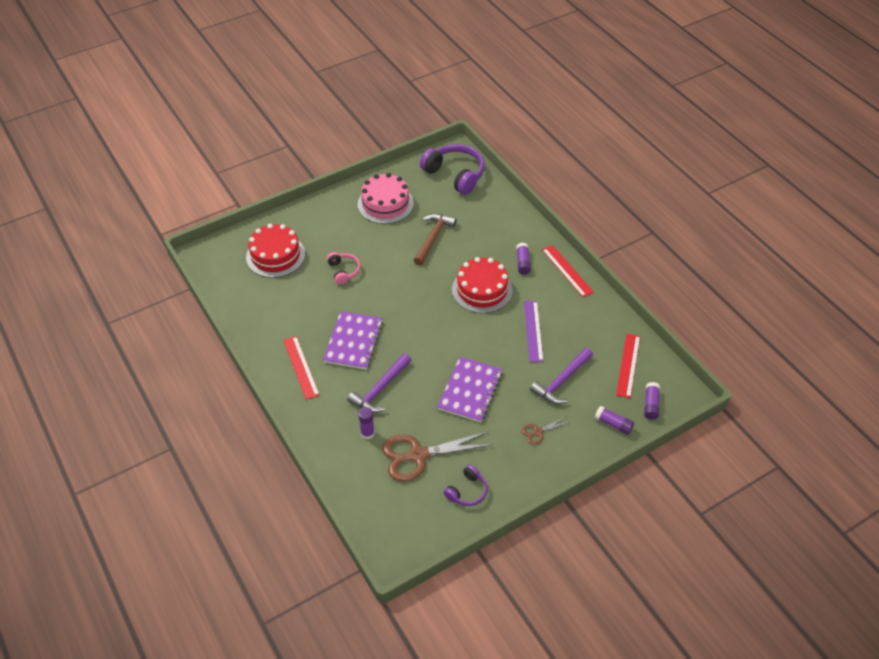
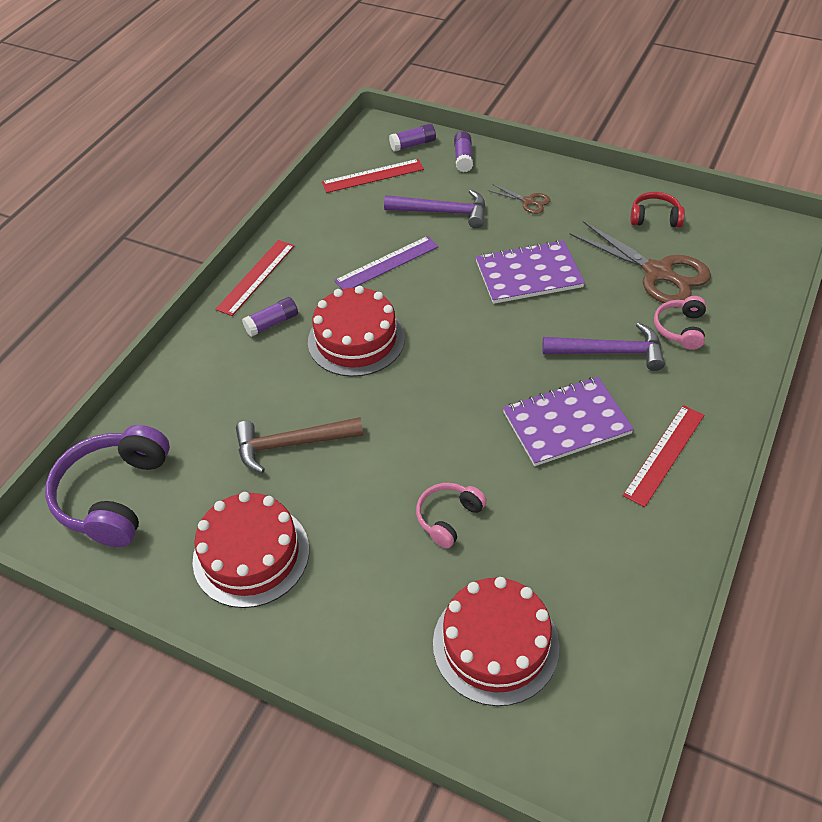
camera: 120 degrees left, 0 degrees up
pink cake [358,173,414,224] -> red cake [193,492,309,608]
purple glue stick [358,407,375,439] -> pink headphones [654,296,706,350]
purple headphones [444,465,488,506] -> red headphones [630,192,685,227]

